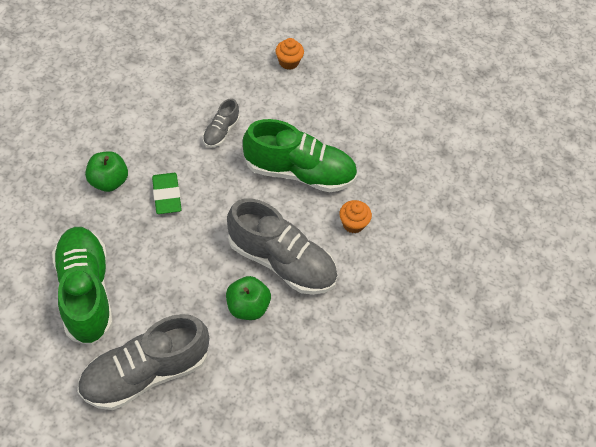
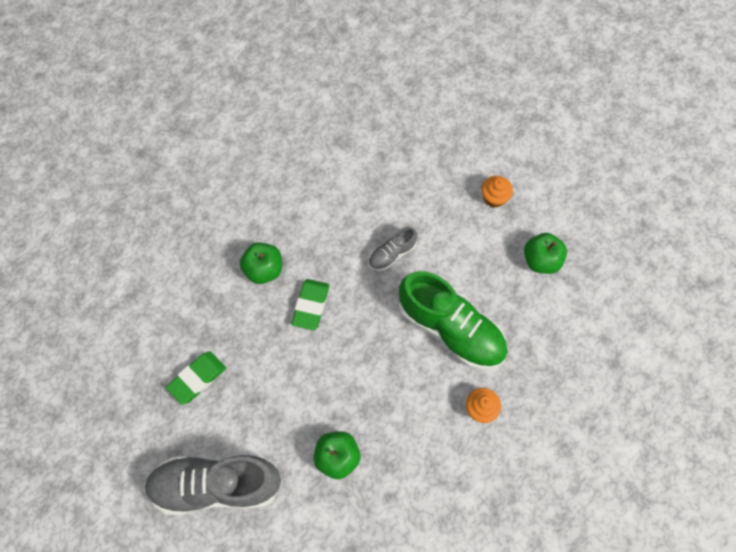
camera: 30 degrees right, 10 degrees up
green shoe [52,227,113,345] -> green eraser [166,352,226,405]
grey shoe [227,198,337,295] -> none
none -> green apple [524,233,567,274]

